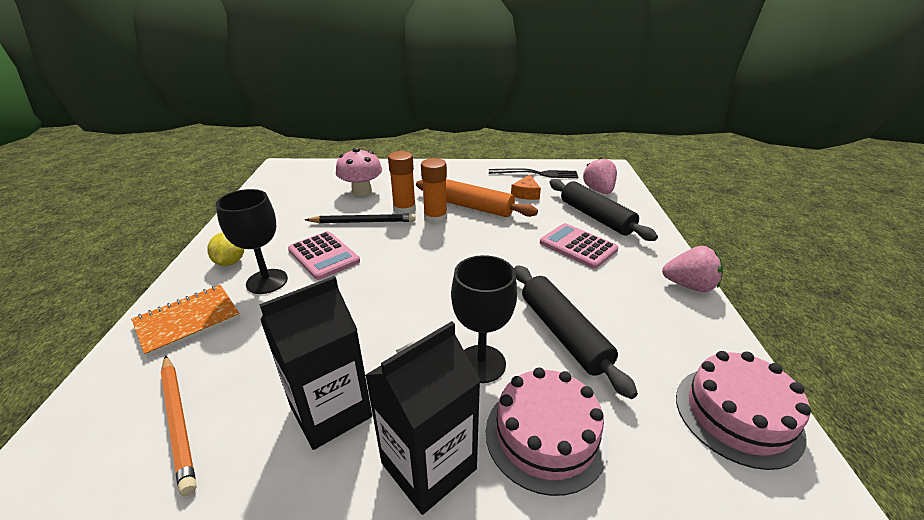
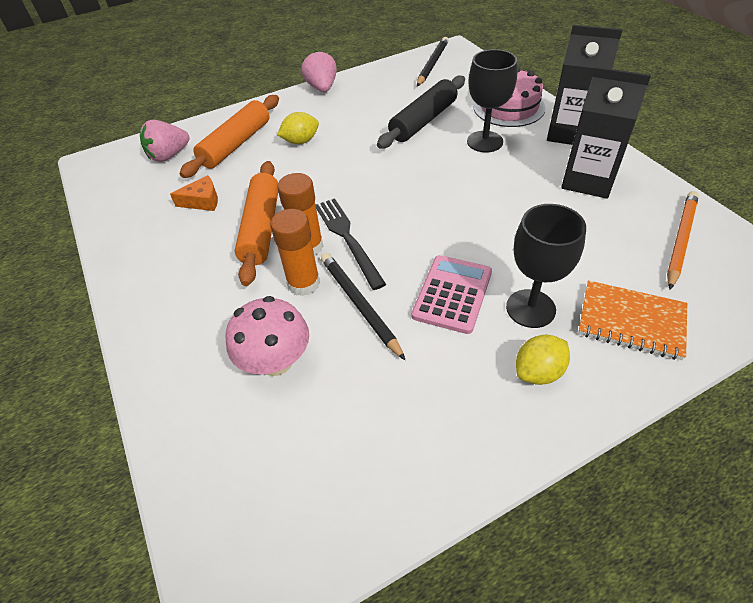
camera: 115 degrees left, 15 degrees up
black fork [489,168,578,178] -> black fork moved to [316,198,386,290]
pink calculator [540,223,619,269] -> yellow lemon [277,112,319,144]
black rolling pin [549,179,658,241] -> orange rolling pin [180,95,279,178]
pink cake [676,351,811,470] -> black pencil [417,37,449,86]

